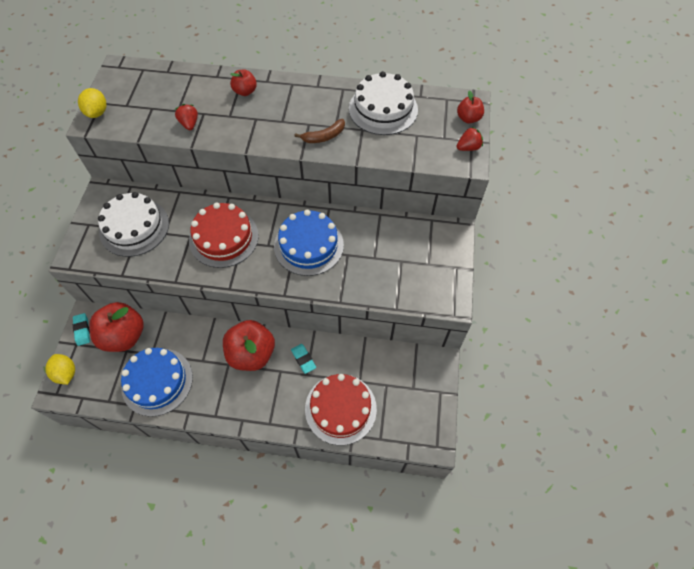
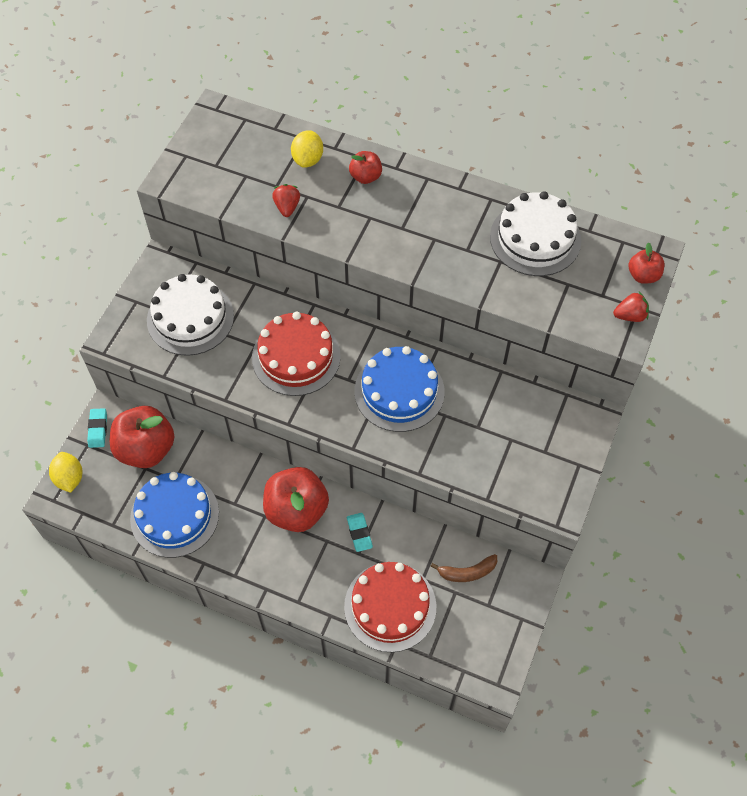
camera: 15 degrees right, 0 degrees up
yellow lemon [78,88,107,118] -> yellow lemon moved to [291,130,323,168]
brown banana [294,119,345,143] -> brown banana moved to [430,554,497,582]

